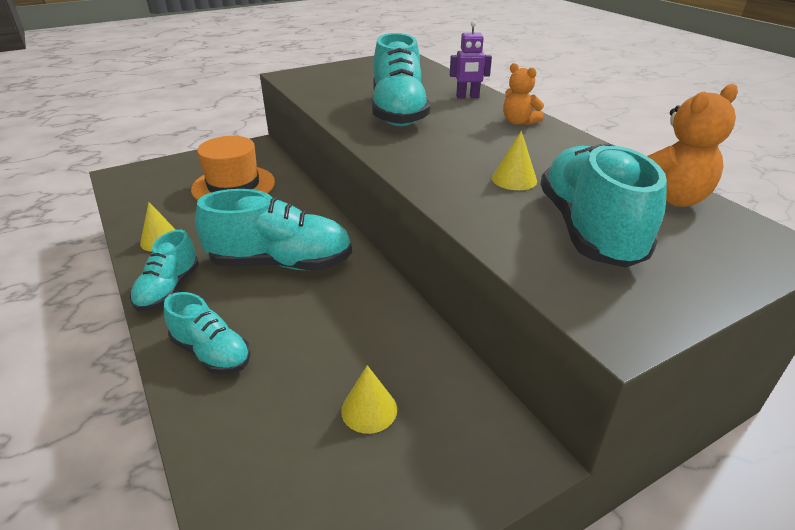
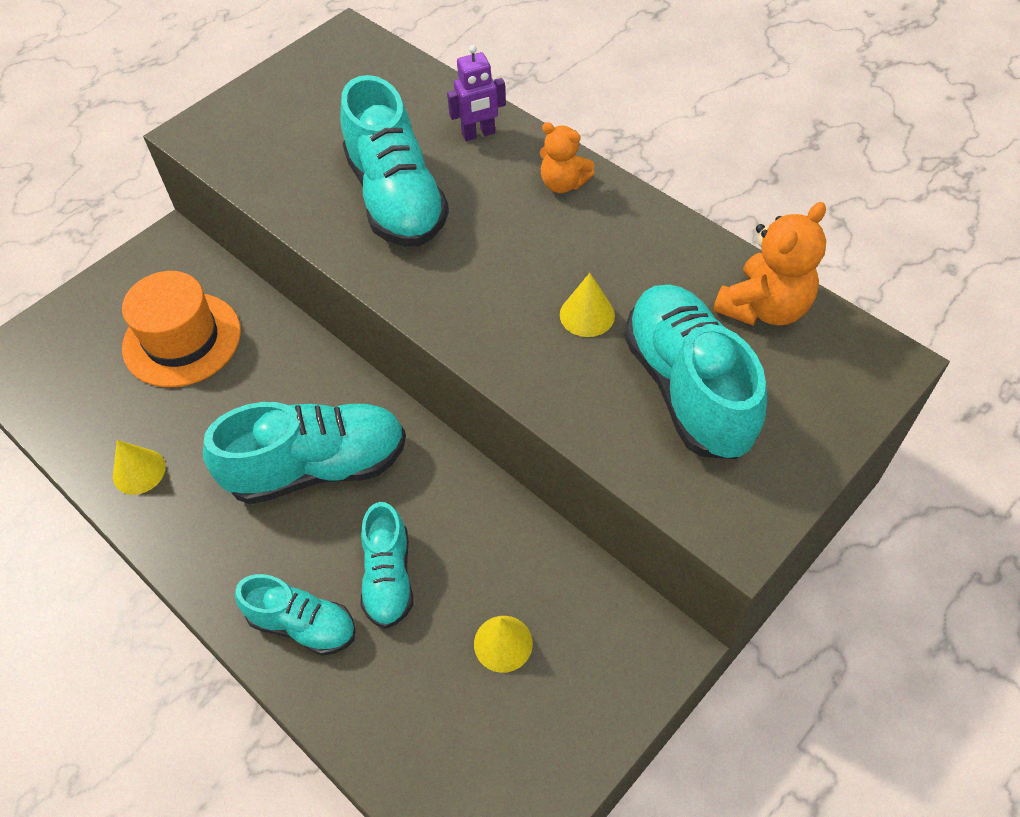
camera: 15 degrees left, 20 degrees up
turquoise shoe [130,230,199,311] -> turquoise shoe moved to [361,502,413,629]

